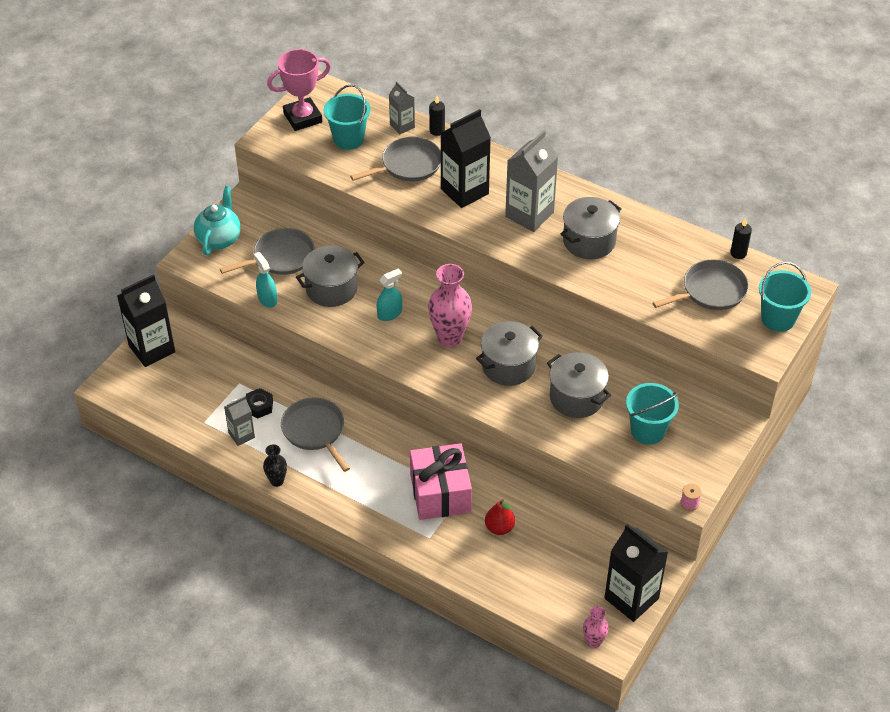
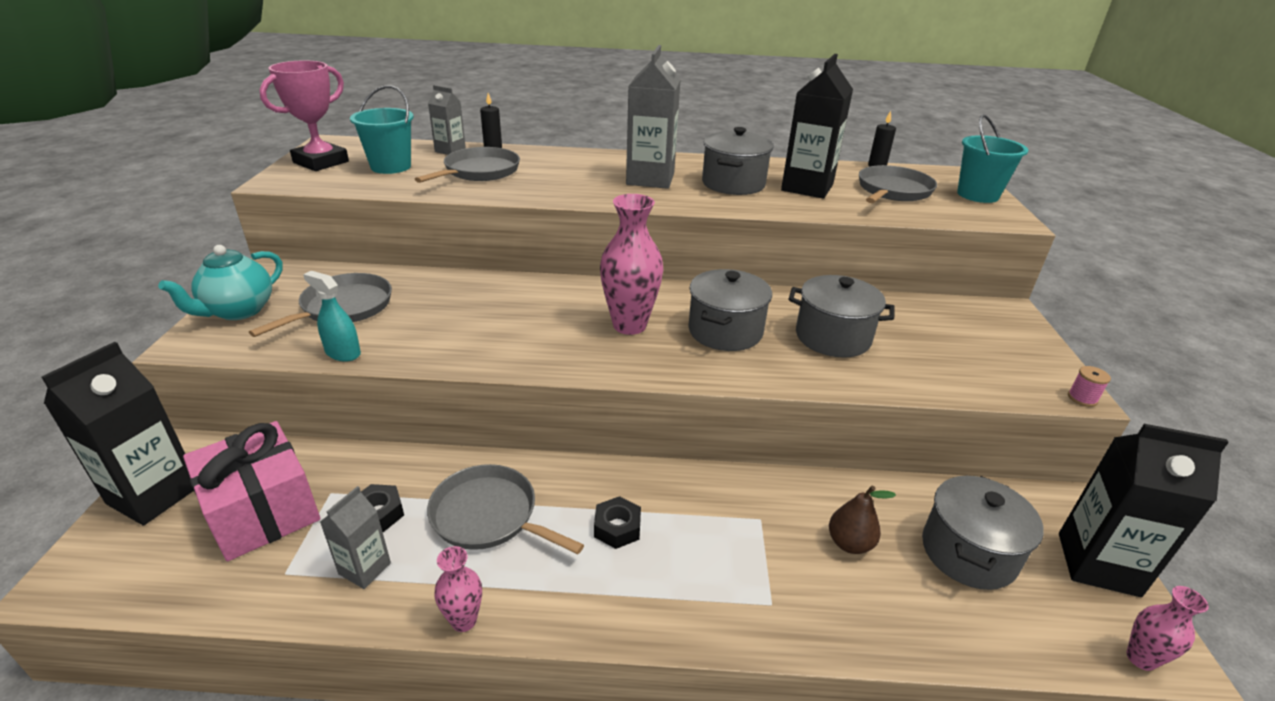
camera: 30 degrees left, 15 degrees down
turquoise teapot [194,186,240,255] -> turquoise teapot turned 135 degrees counterclockwise [158,245,283,320]
black vase [263,444,287,487] -> pink vase [435,546,482,632]
grey pot [296,246,365,307] -> grey pot moved to [922,476,1044,590]
turquoise spray bottle [377,268,402,321] -> none
pink gift [410,443,472,520] -> pink gift moved to [183,421,320,561]
black carton [441,109,491,208] -> black carton moved to [781,54,853,199]
red pear [485,499,515,535] -> brown pear [829,486,896,554]
turquoise bucket [626,383,679,444] -> none
none -> black nut [594,496,641,549]

